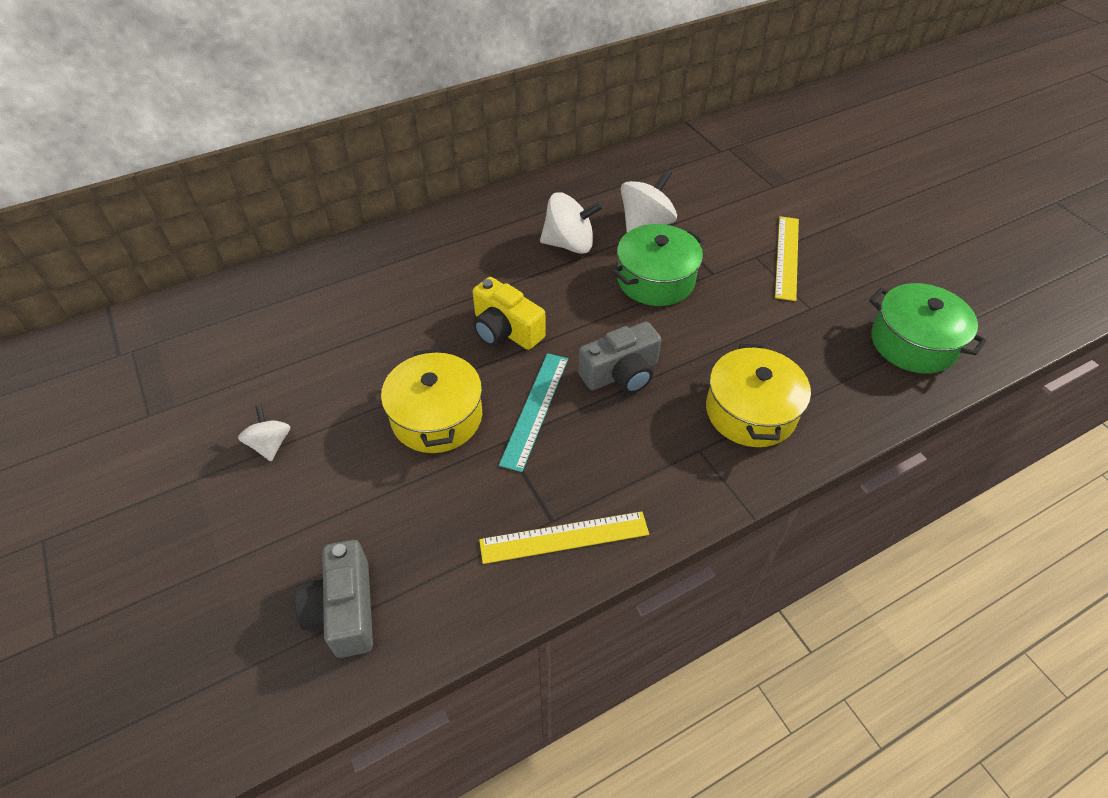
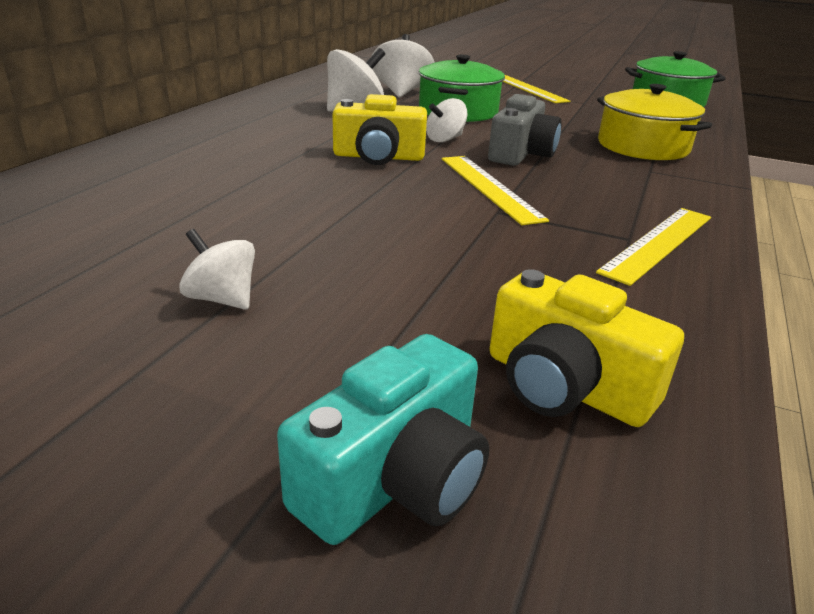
camera: 40 degrees left, 20 degrees down
grey camera [295,540,373,658] -> yellow camera [490,269,684,427]
yellow pot [381,348,482,453] -> none
turquoise ruler [499,353,568,472] -> yellow ruler [442,156,549,225]
none -> turquoise camera [277,334,489,545]
none -> white spinning top [426,98,468,143]

